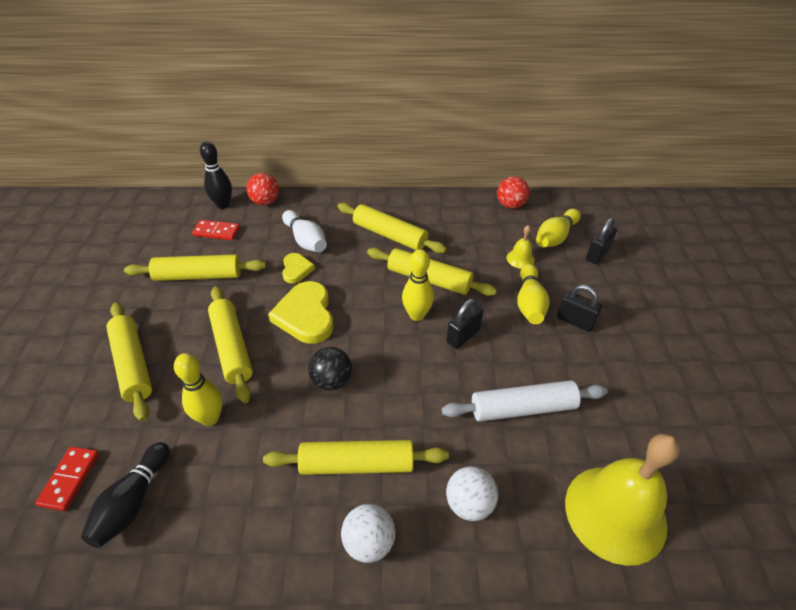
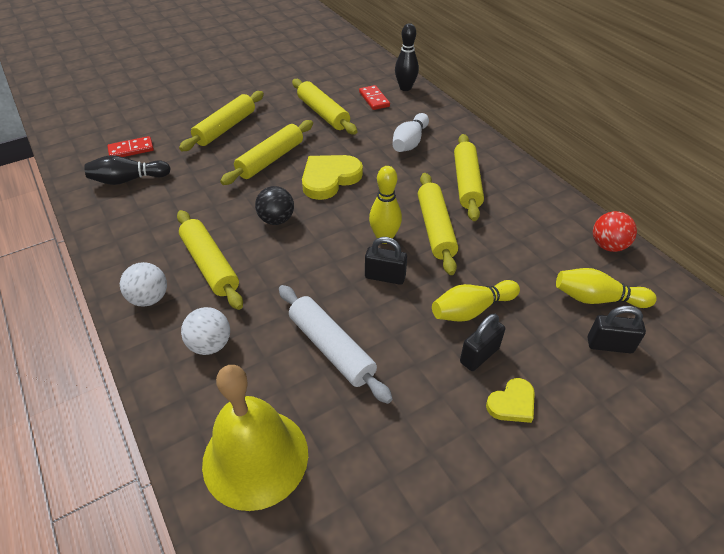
camera: 60 degrees right, 0 degrees up
yellow bowling pin [174,353,223,426] -> none
red ball [246,173,279,205] -> none
yellow heart [282,253,315,283] -> yellow heart moved to [486,378,535,423]
yellow bell [506,225,535,269] -> none
black padlock [557,284,602,332] -> black padlock turned 45 degrees clockwise [460,314,505,371]

